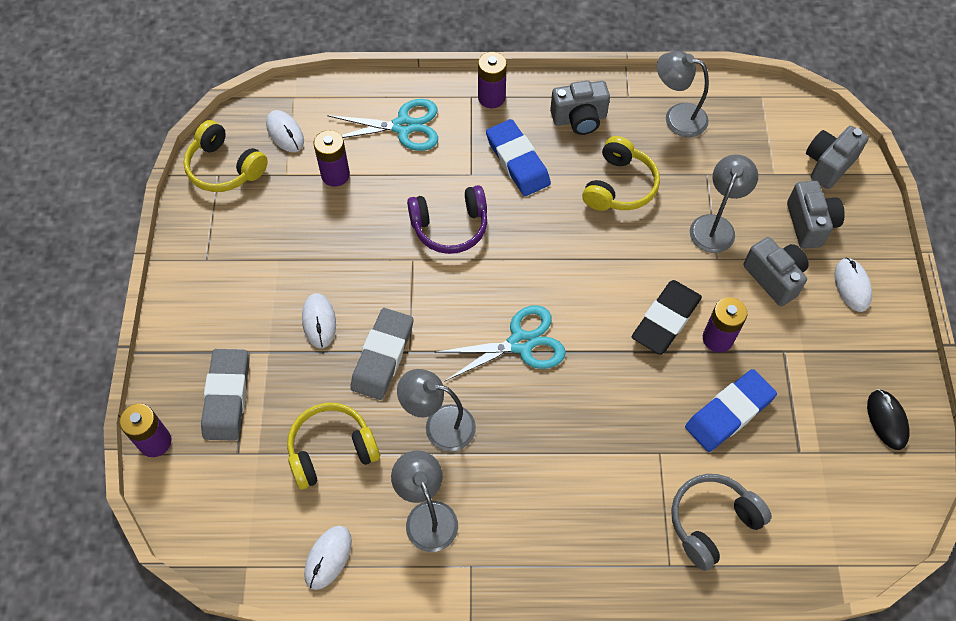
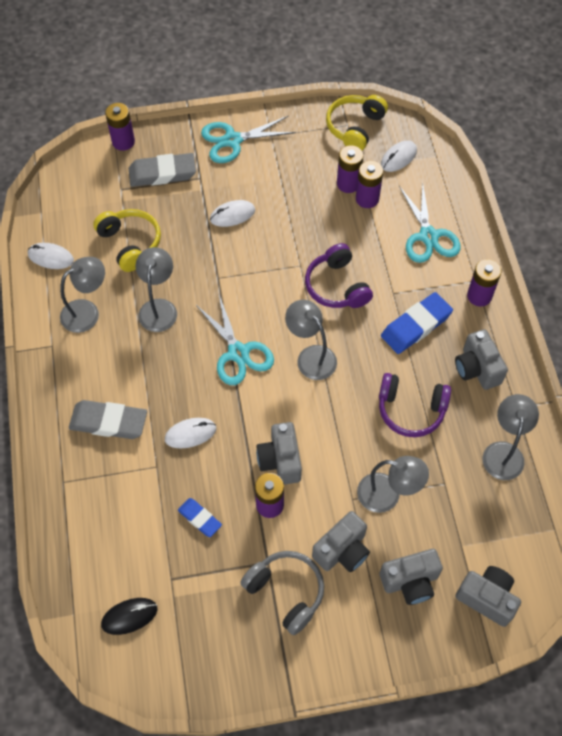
camera: 80 degrees right, 0 degrees up
grey eraser [350,308,413,400] -> grey eraser moved to [69,400,147,439]
yellow headphones [582,136,660,211] -> purple headphones [379,373,451,437]
black eraser [632,280,702,355] -> grey camera [256,422,302,485]
grey headphones [671,474,772,571] -> grey headphones moved to [240,551,324,635]
blue eraser [685,369,777,452] -> blue eraser [178,498,222,537], size x0.58
white mouse [834,258,872,312] -> white mouse moved to [165,418,216,448]
black mouse [867,389,910,450] -> black mouse moved to [101,598,157,635]
none -> turquoise scissors [201,116,296,163]
none -> grey lamp [285,300,337,380]
none -> purple battery [337,145,363,193]

